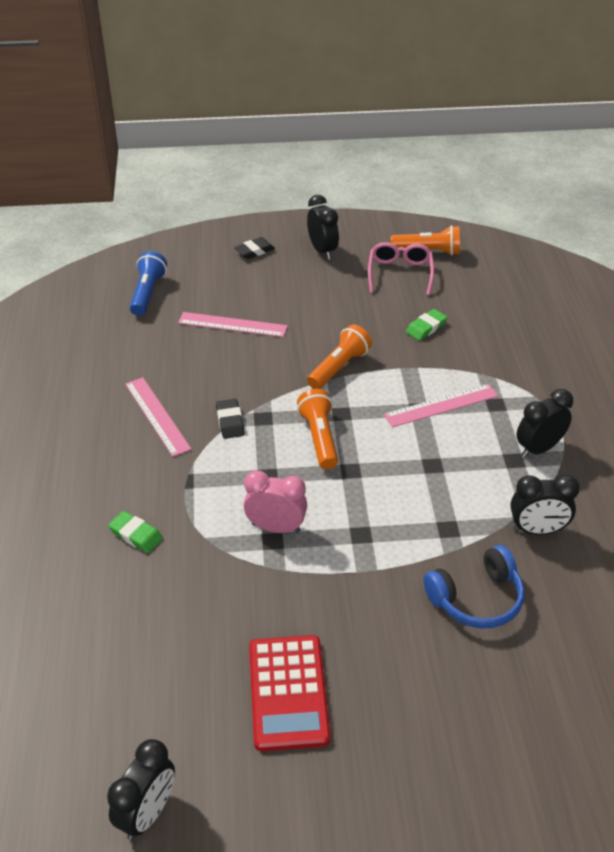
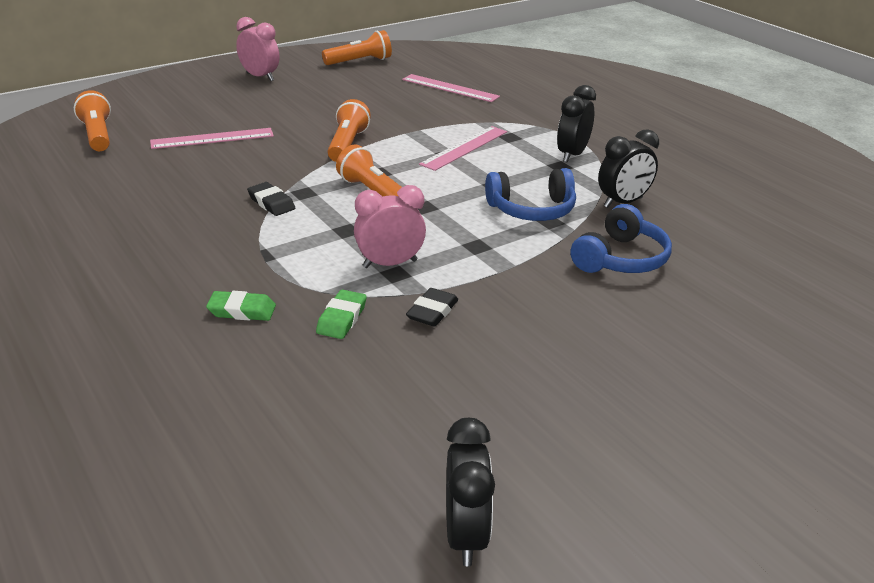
camera: 30 degrees left, 10 degrees down
pink ruler [125,377,192,457] -> pink ruler moved to [402,74,500,102]
blue flashlight [130,251,167,316] -> orange flashlight [74,90,111,151]
black eraser [234,237,275,259] -> black eraser moved to [406,288,458,327]
red calculator [249,635,330,751] -> none
black clock [307,195,339,259] -> pink clock [236,17,279,81]
pink glasses [368,242,434,295] -> none
green eraser [406,309,448,341] -> green eraser moved to [316,289,367,339]
none -> blue headphones [485,168,576,221]

